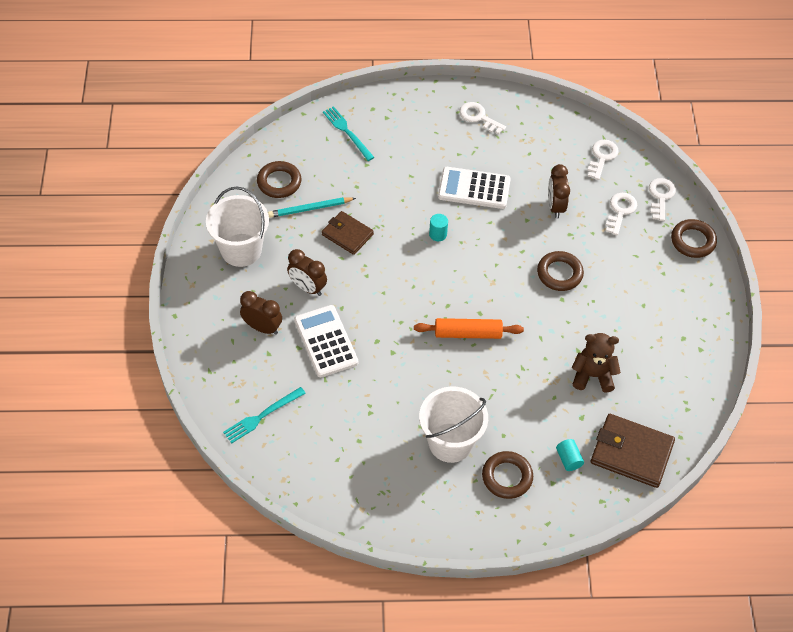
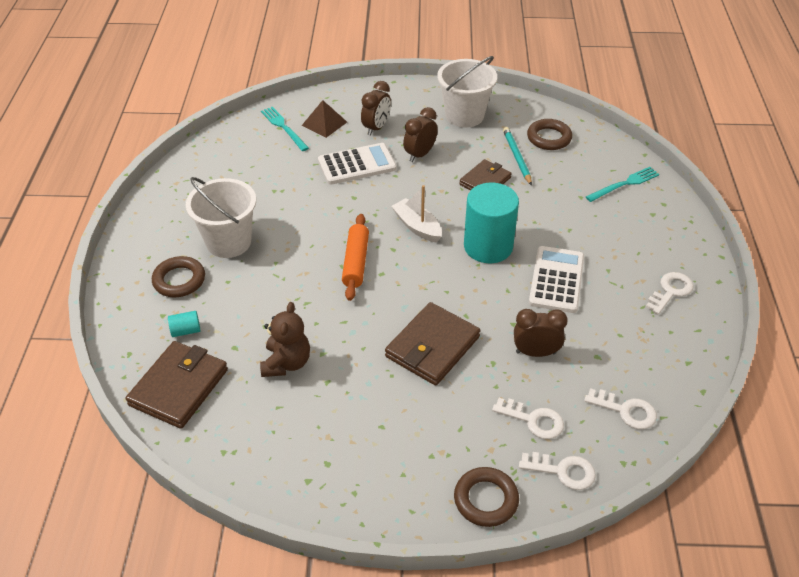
camera: 95 degrees right, 10 degrees down
turquoise cylinder [429,214,448,241] -> turquoise cylinder [464,183,519,263], size x2.48
brown ring [537,251,584,291] -> brown wallet [385,302,481,386]
none -> brown pyramid [302,100,347,138]
none -> white boat [391,185,442,243]

